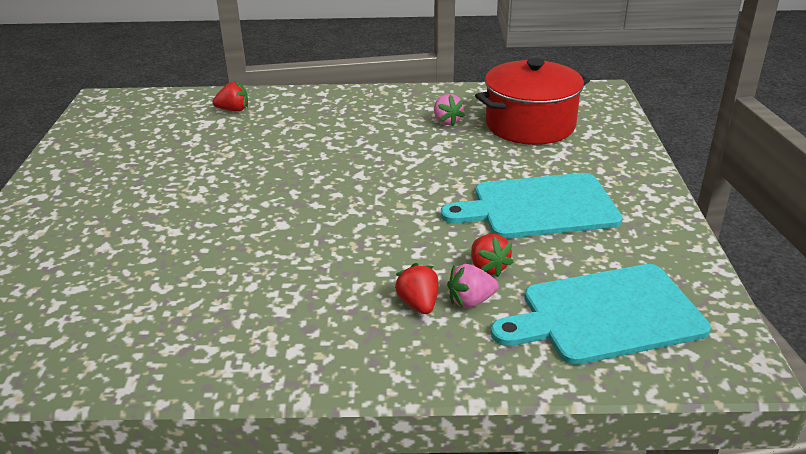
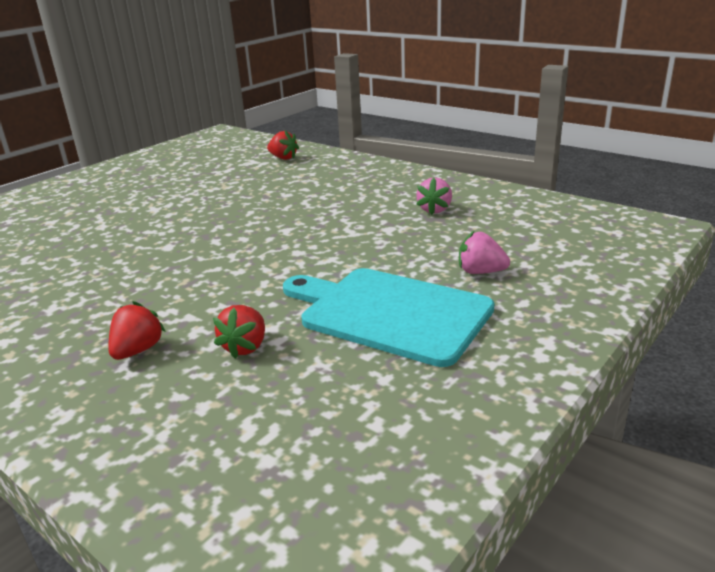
camera: 40 degrees right, 5 degrees down
pink strawberry [447,264,499,308] -> pink strawberry moved to [459,231,510,274]
red pot [475,58,590,145] -> none
turquoise cutting board [491,264,711,365] -> none

